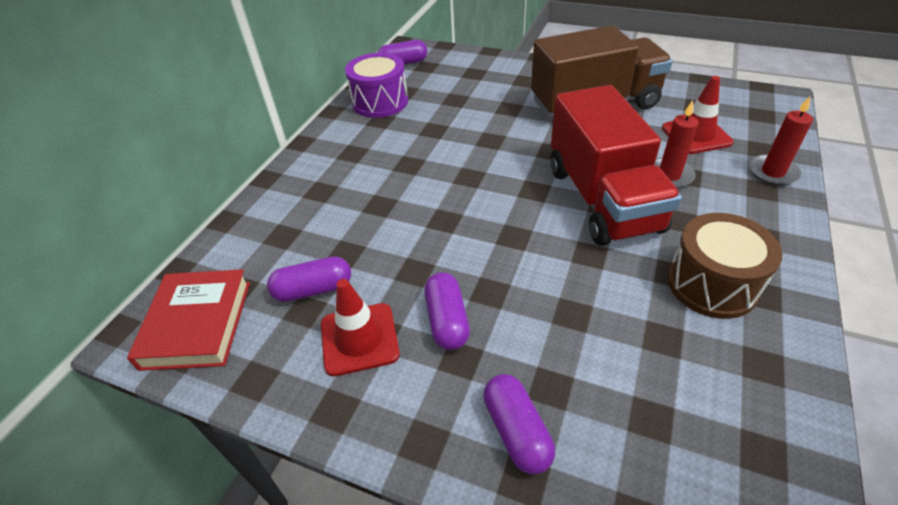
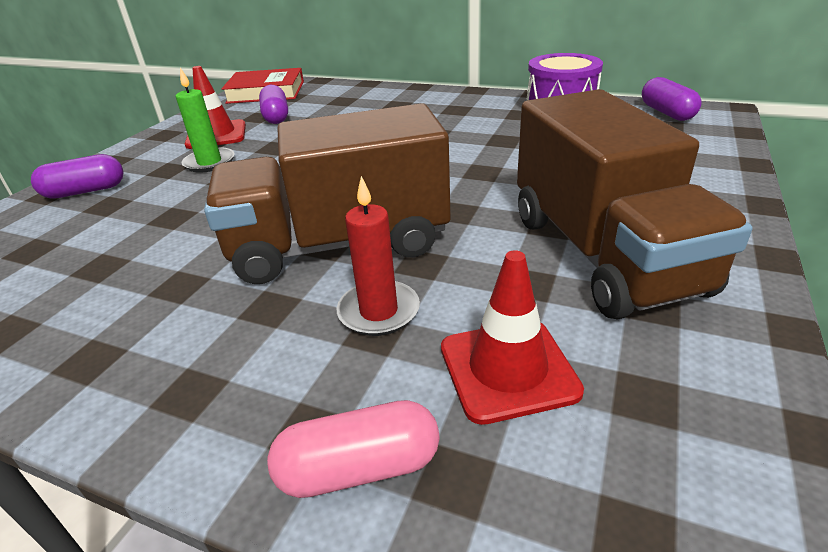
camera: 90 degrees right, 10 degrees down
purple capsule [424,272,470,350] -> green candle [176,68,235,173]
red truck [550,85,682,246] -> brown truck [204,103,451,284]
brown drum [667,213,783,319] -> none
red candle [749,96,813,186] -> pink capsule [267,400,440,498]

